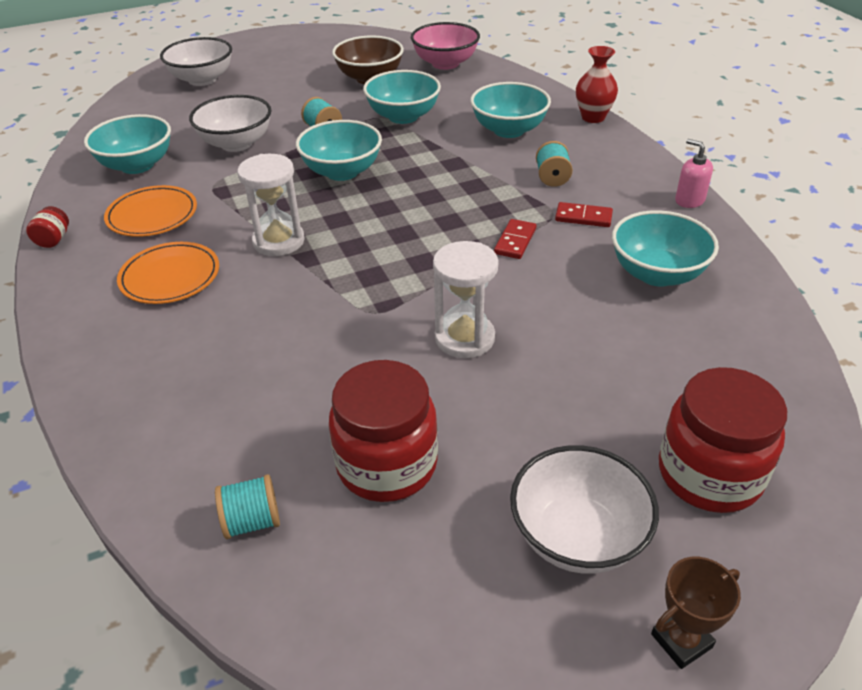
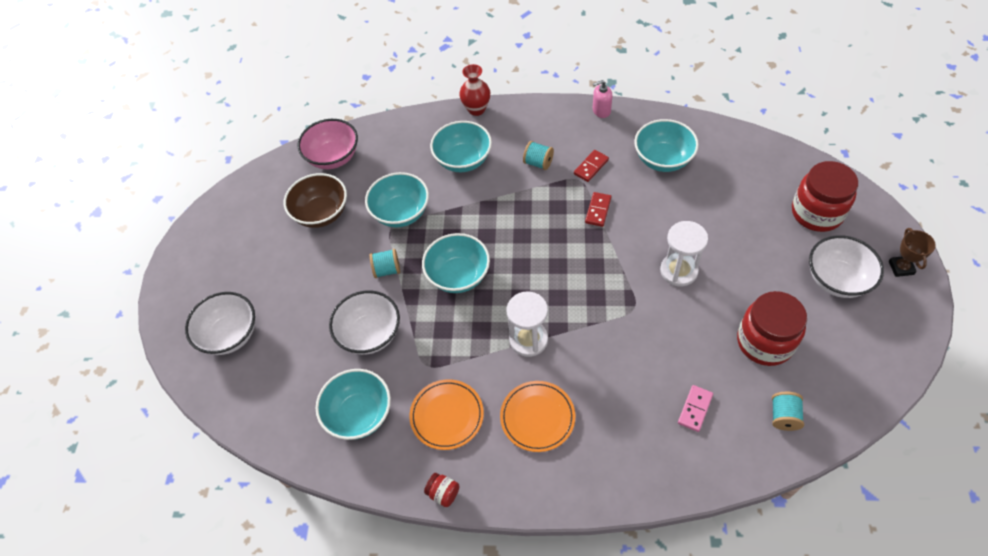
camera: 60 degrees left, 15 degrees up
red domino [494,219,536,259] -> red domino turned 60 degrees clockwise [585,192,611,227]
none -> pink domino [678,385,713,432]

